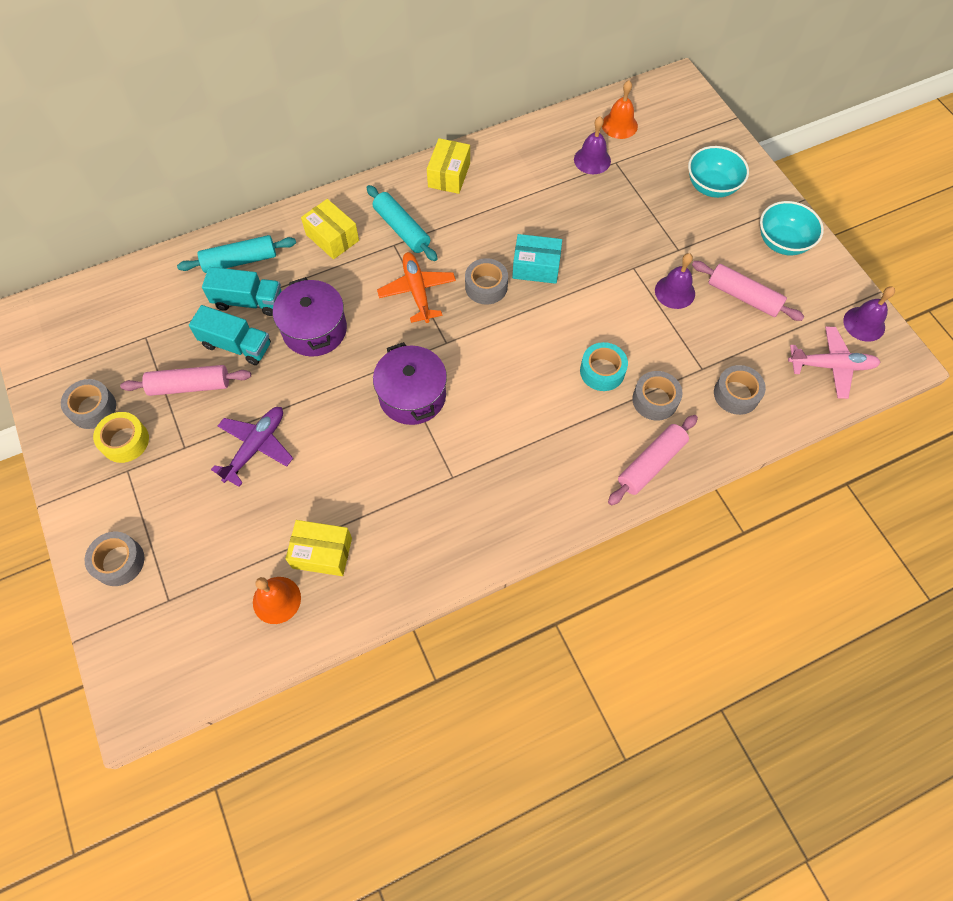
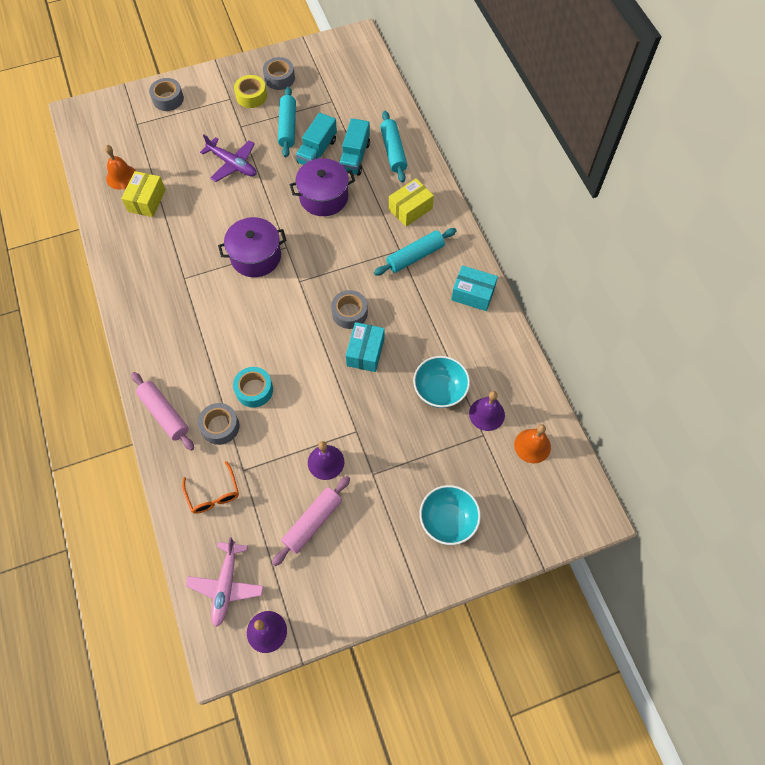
camera: 95 degrees right, 0 degrees up
pink rolling pin [120,365,251,396] -> turquoise rolling pin [278,87,296,157]
orange plane [377,252,456,323] -> none
yellow box [427,138,470,194] -> turquoise box [451,265,498,311]
grey tape [714,365,766,415] -> orange glasses [182,461,239,514]
turquoise bowl [760,201,824,255] -> turquoise bowl moved to [413,356,470,408]

